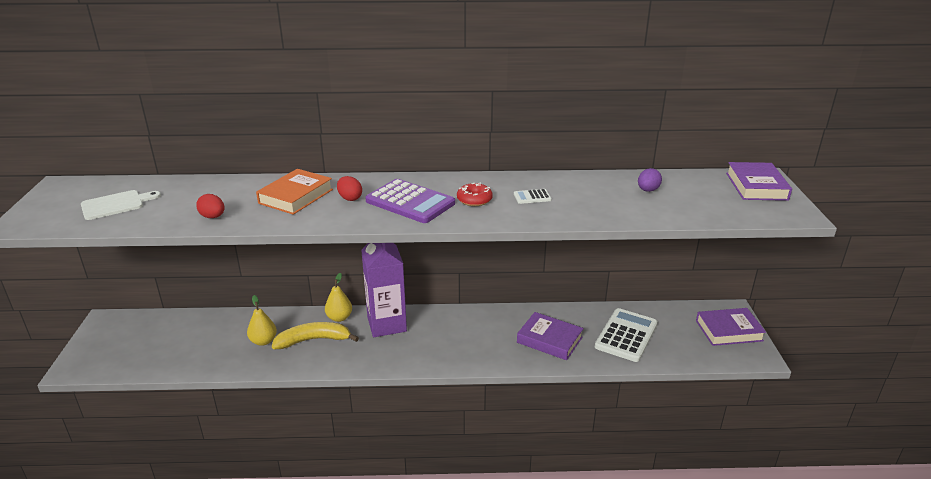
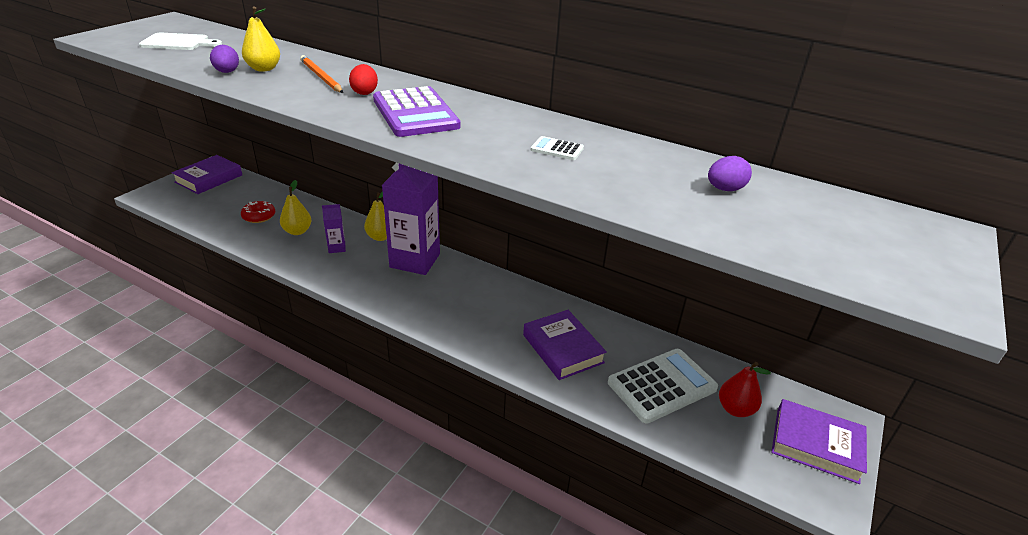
camera: 30 degrees right, 5 degrees up
red egg [196,194,224,218] -> purple egg [210,45,239,73]
orange book [256,169,333,215] -> orange pencil [300,55,343,93]
yellow banana [272,322,359,349] -> purple carton [322,204,346,253]
red donut [457,183,493,206] -> red donut moved to [241,201,275,223]
purple book [726,162,792,201] -> purple book moved to [171,155,242,194]
none -> yellow pear [242,7,280,72]
none -> red pear [719,362,771,417]

